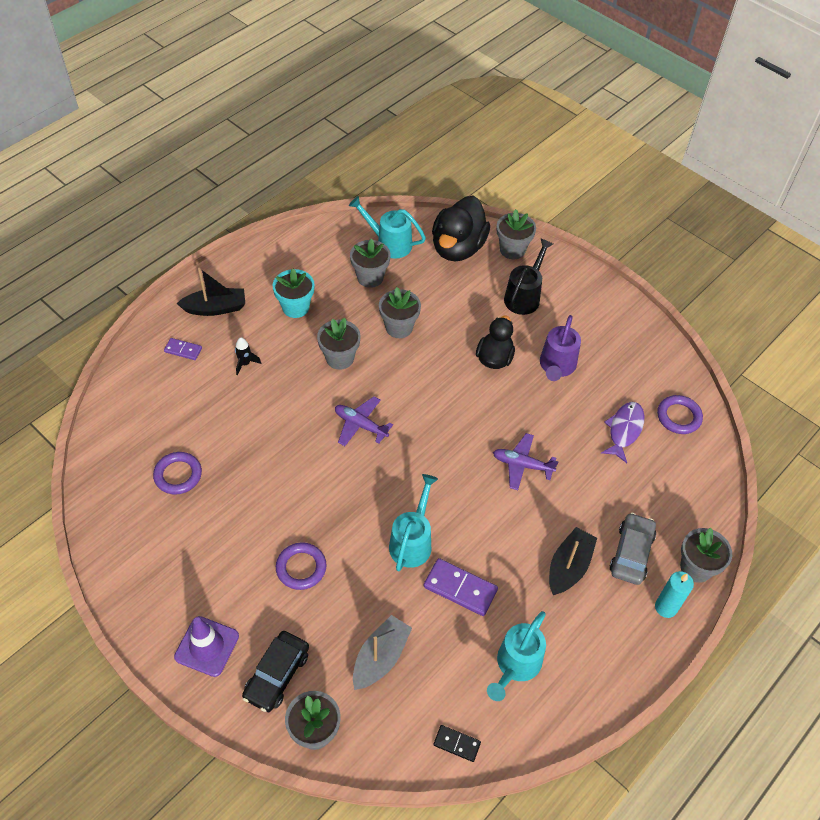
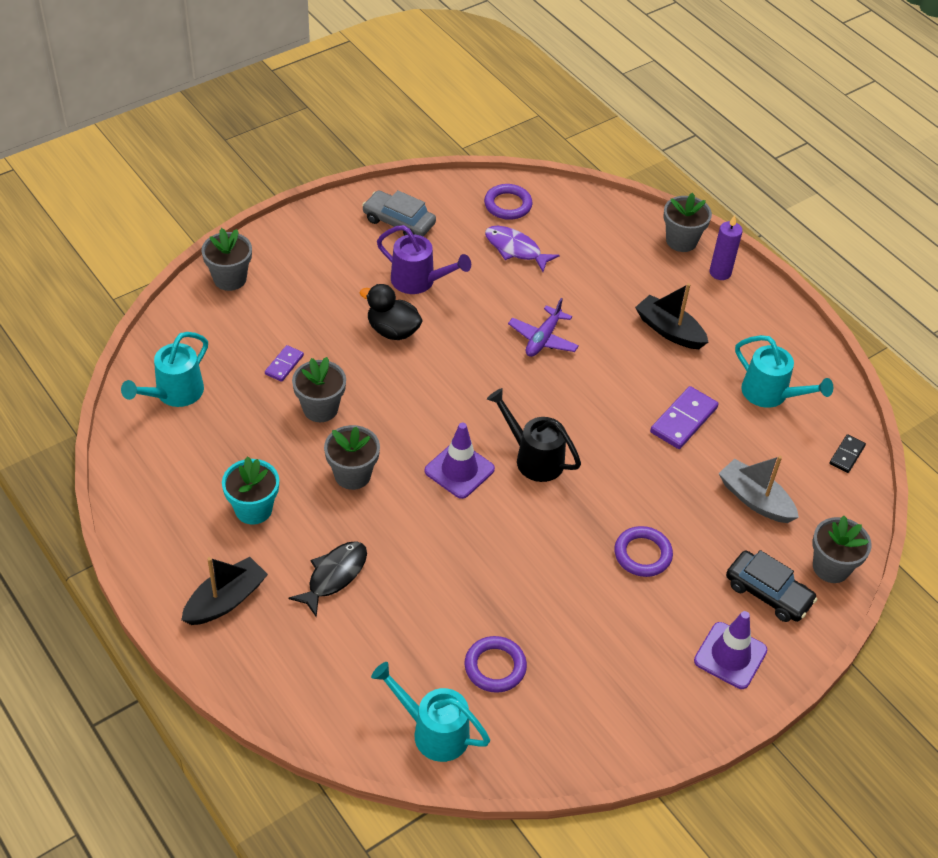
camera: 80 degrees left, 5 degrees down
purple domino [164,338,202,360] -> purple domino moved to [265,345,304,382]
black boat [177,268,245,316] -> black boat turned 45 degrees clockwise [181,557,268,625]
black rocket [235,338,261,376] -> black fish [288,541,367,617]
purple plane [335,396,393,446] -> purple traffic cone [425,423,495,499]
grey flower pot [350,239,391,288] -> none
turquoise watering can [389,474,438,571] -> turquoise watering can moved to [371,662,490,762]
black duck [432,196,490,261] -> none
black watering can [504,239,553,315] -> black watering can moved to [487,388,581,482]
grey car [609,513,656,585] -> grey car moved to [362,190,436,237]
turquoise candle [655,571,694,618] -> purple candle [709,215,743,280]

